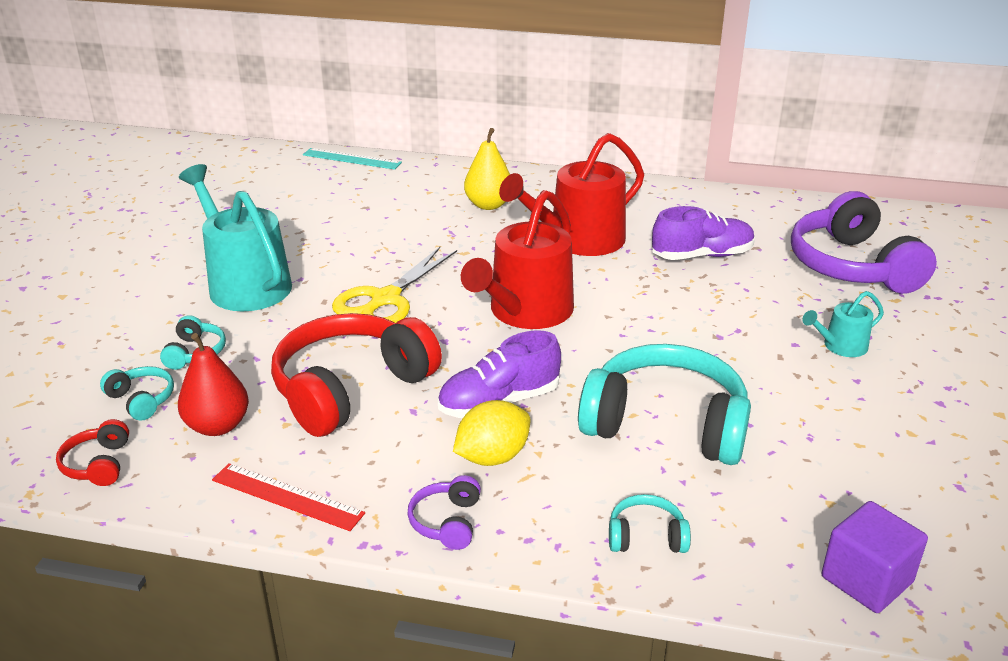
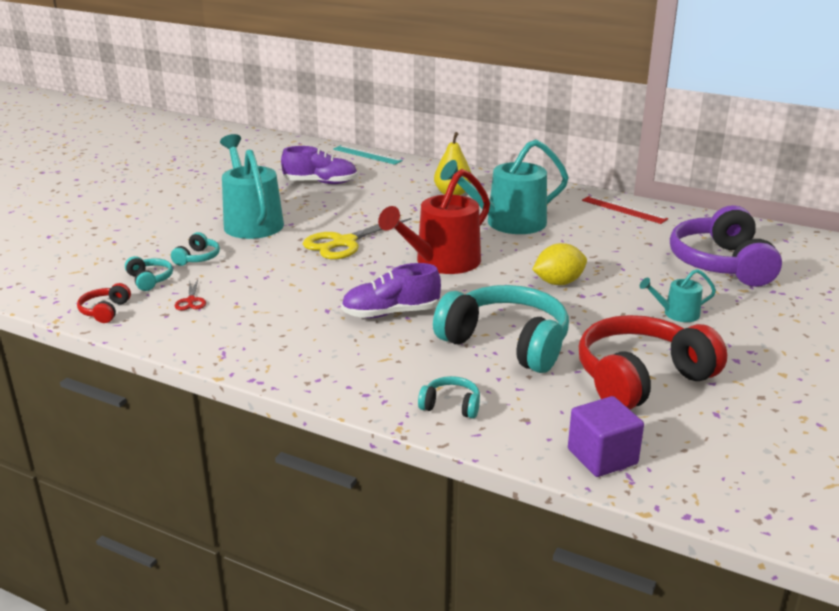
camera: 15 degrees right, 5 degrees down
red pear [178,333,249,436] -> red scissors [175,280,206,311]
red ruler [212,463,365,531] -> red ruler moved to [582,196,668,224]
red headphones [271,313,442,437] -> red headphones moved to [579,315,727,410]
purple headphones [407,475,481,550] -> none
yellow lemon [453,400,530,466] -> yellow lemon moved to [532,243,587,285]
red watering can [499,133,644,256] -> turquoise watering can [440,139,569,234]
purple shoe [652,206,755,260] -> purple shoe moved to [281,146,358,184]

